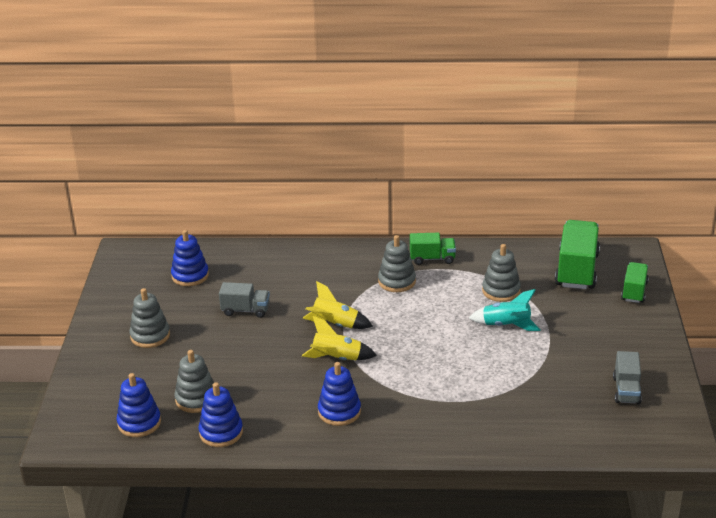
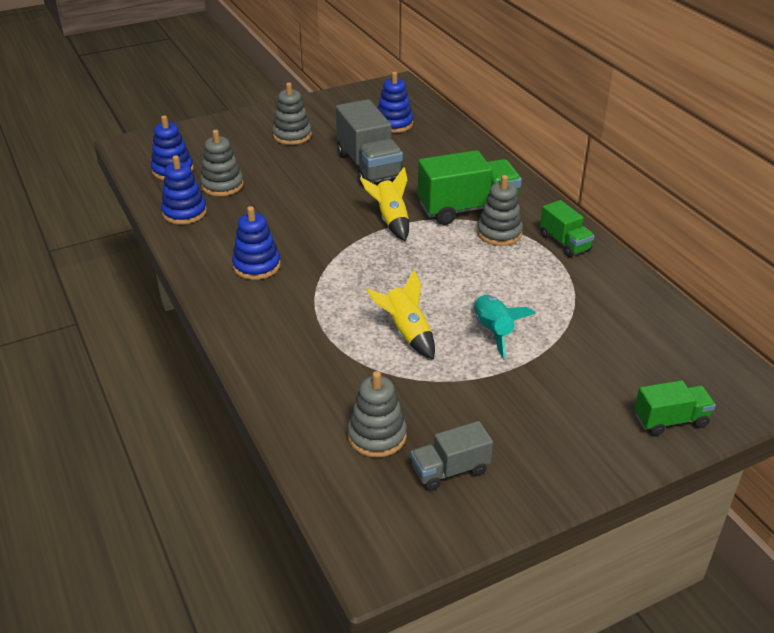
camera: 60 degrees right, 5 degrees up
grey truck [219,282,270,318] -> grey truck [336,99,403,186], size x1.77
yellow rocket [302,316,377,360] -> yellow rocket moved to [366,270,435,360]
grey stacking toy [482,244,521,302] -> grey stacking toy moved to [348,371,407,457]
green truck [555,220,600,289] -> green truck moved to [418,150,522,225]

